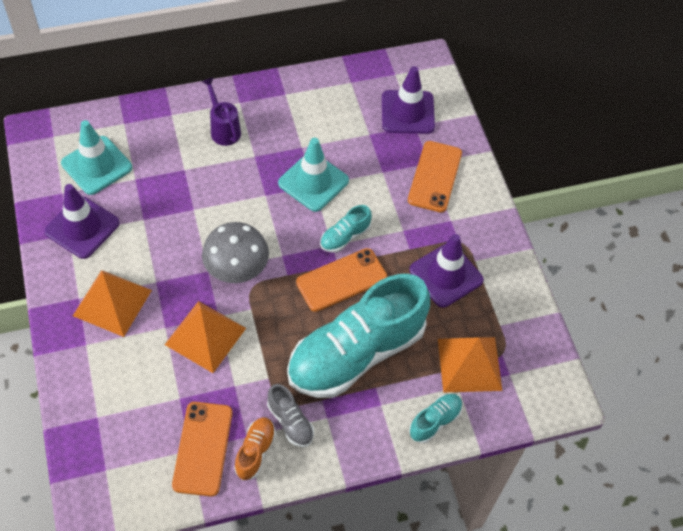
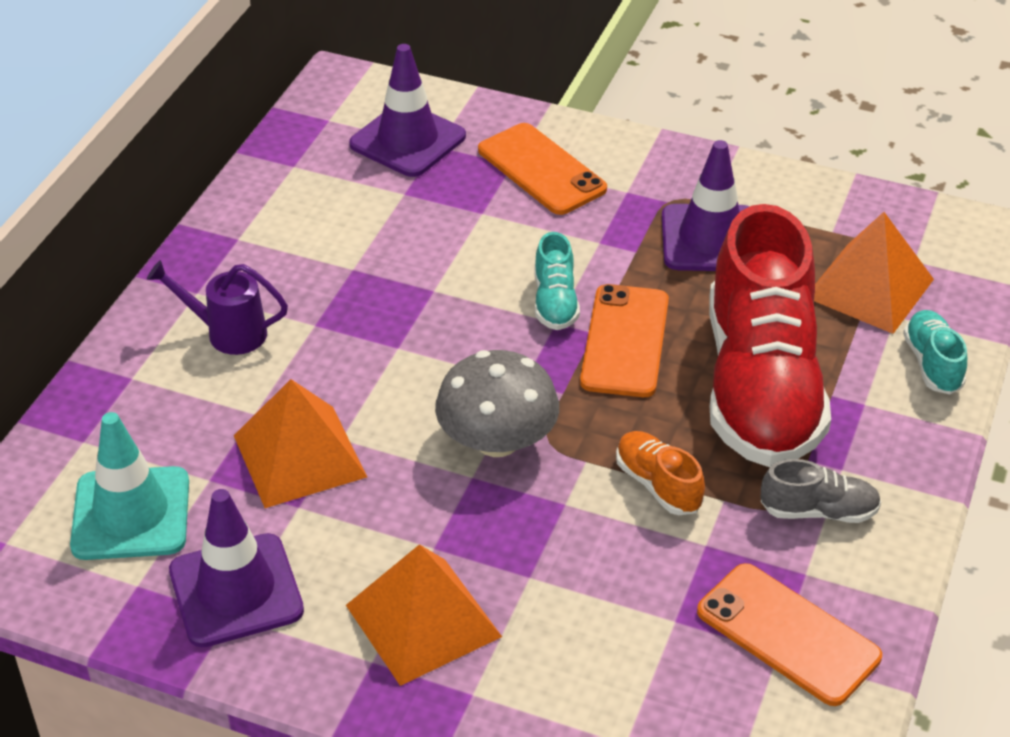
camera: 50 degrees left, 15 degrees down
orange pyramid [165,301,246,373] -> orange pyramid moved to [234,379,367,508]
orange shoe [234,417,276,480] -> orange shoe moved to [616,431,705,515]
turquoise traffic cone [278,138,349,212] -> none
turquoise shoe [287,274,430,398] -> red shoe [709,204,831,467]

